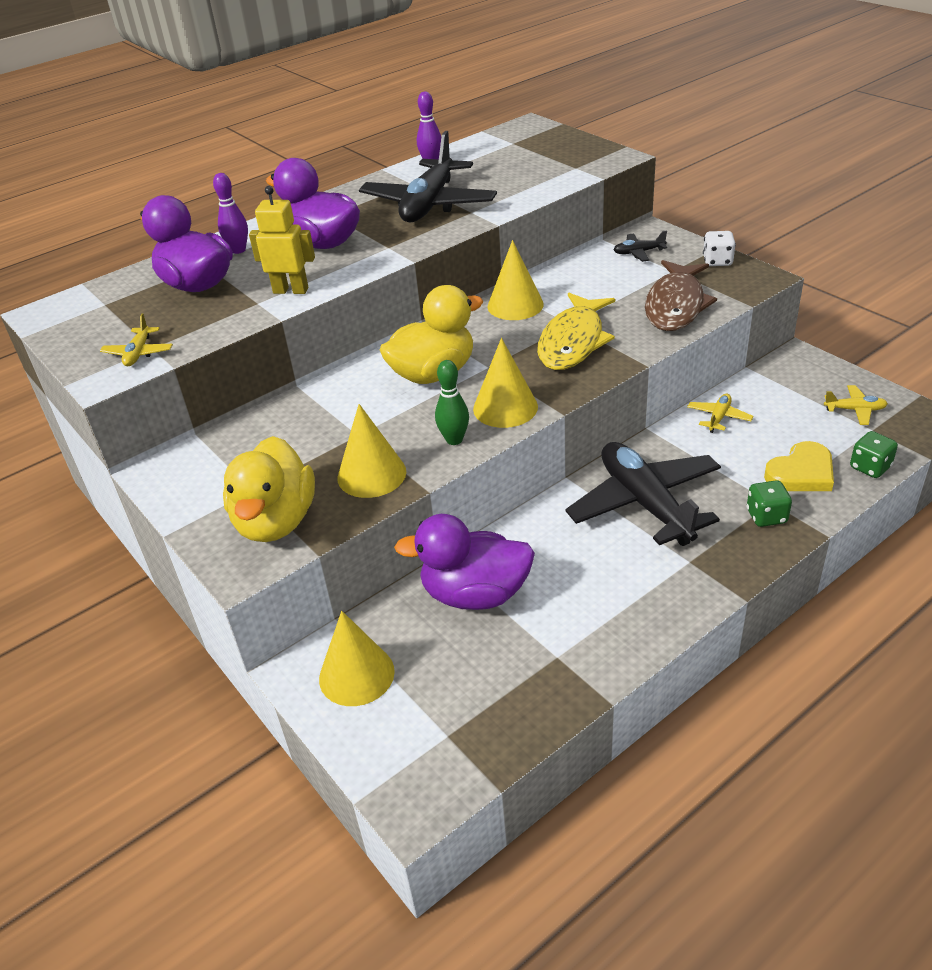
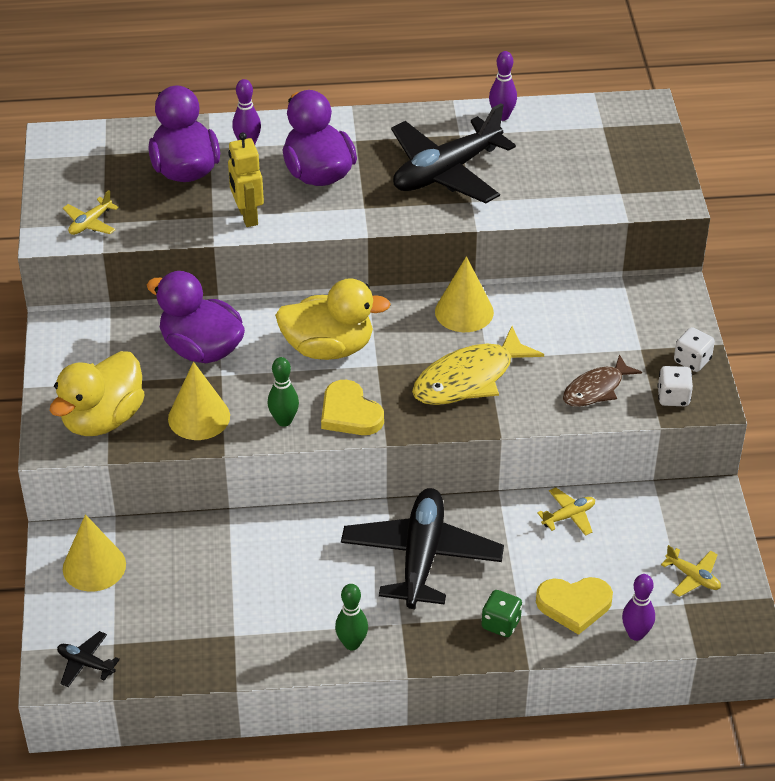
camera: 30 degrees right, 5 degrees up
yellow robot [249,186,315,294] -> yellow robot turned 150 degrees counterclockwise [228,132,264,227]
purple duck [394,514,535,610] -> purple duck moved to [147,271,245,363]
yellow cone [473,338,538,428] -> yellow heart [321,380,384,435]
black plane [613,230,667,262] -> black plane moved to [57,631,120,687]
brown fish [645,260,717,331] -> brown fish [563,354,642,407], size x0.63
green dice [850,431,898,478] -> purple bowling pin [622,574,655,641]
none -> green bowling pin [335,584,368,650]
none -> white dice [657,366,693,406]

